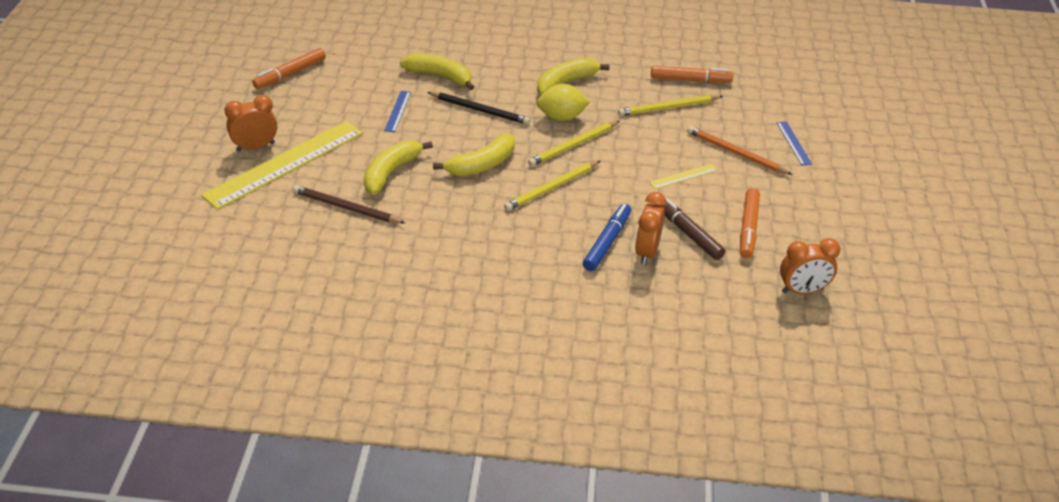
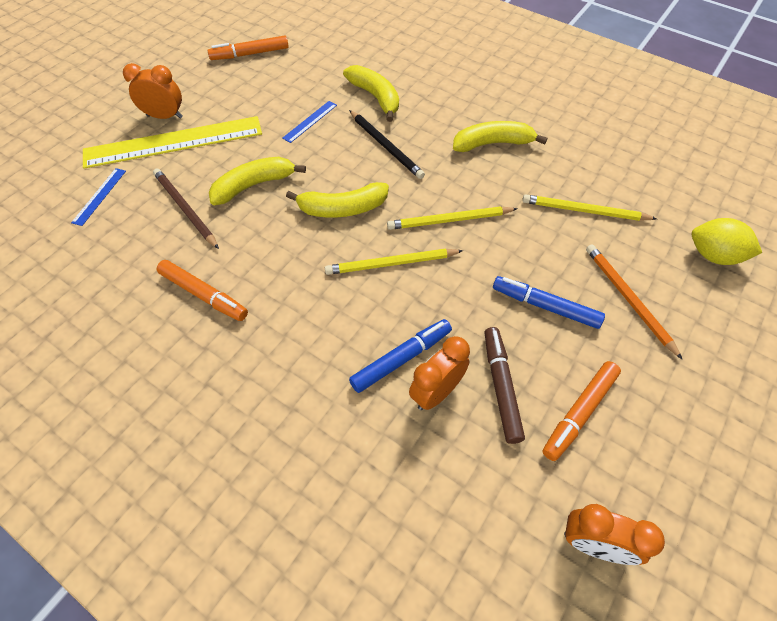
camera: 30 degrees right, 15 degrees up
yellow lemon [537,84,590,121] -> yellow lemon moved to [692,218,762,265]
yellow ruler [649,164,718,189] -> blue marker [493,276,605,329]
orange marker [651,66,733,82] -> orange marker moved to [156,260,248,321]
blue ruler [777,121,812,166] -> blue ruler moved to [71,168,126,226]

